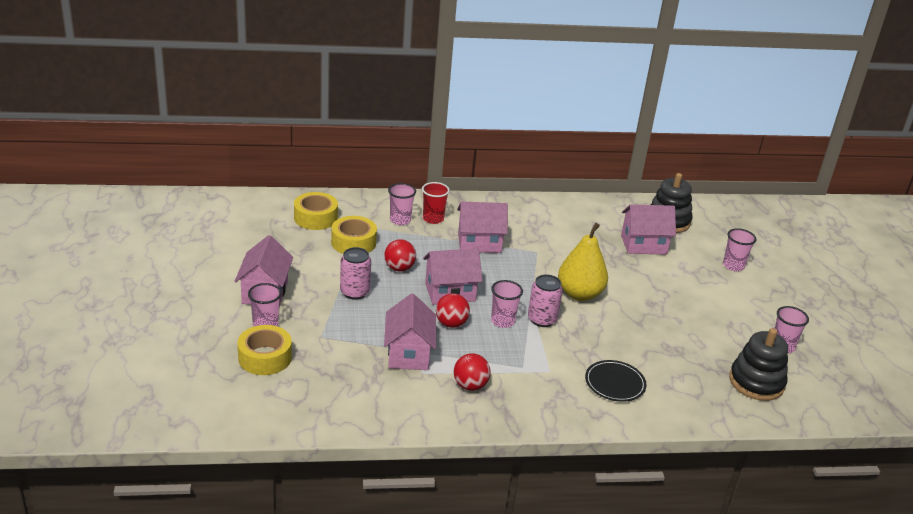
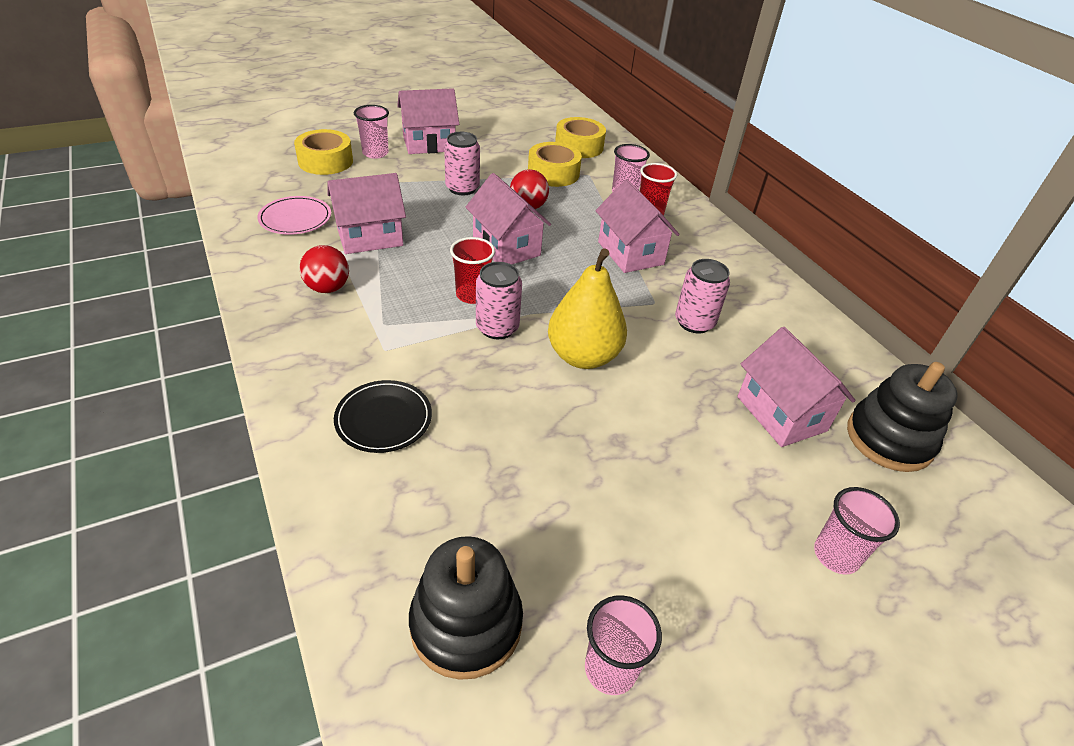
camera: 70 degrees right, 10 degrees up
red ball [436,293,470,328] -> none
pink cup [491,280,523,328] -> red cup [450,237,495,304]
none -> pink plate [257,196,331,235]
none -> pink can [675,259,730,333]

